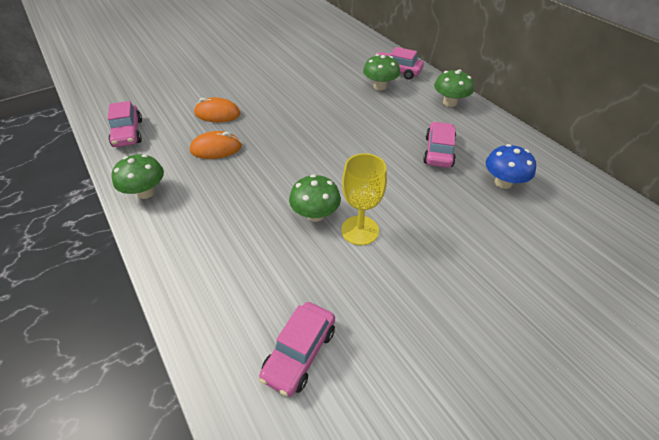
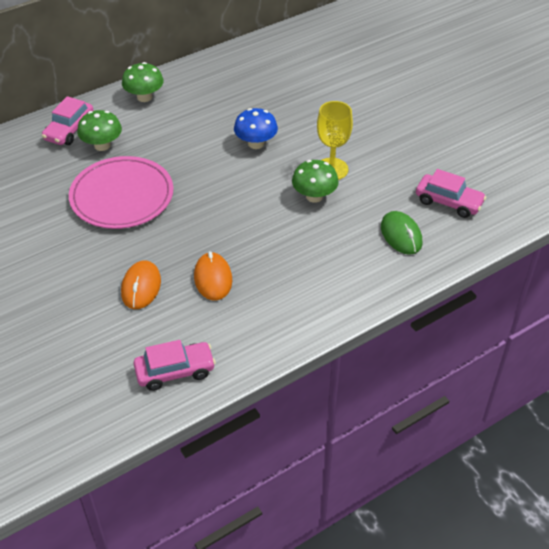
camera: 90 degrees left, 0 degrees up
green mushroom [111,154,164,199] -> none
pink car [423,122,456,168] -> none
blue mushroom [486,144,536,189] -> blue mushroom moved to [234,108,278,149]
none -> pink plate [69,156,173,229]
none -> green mouse [381,211,422,255]

